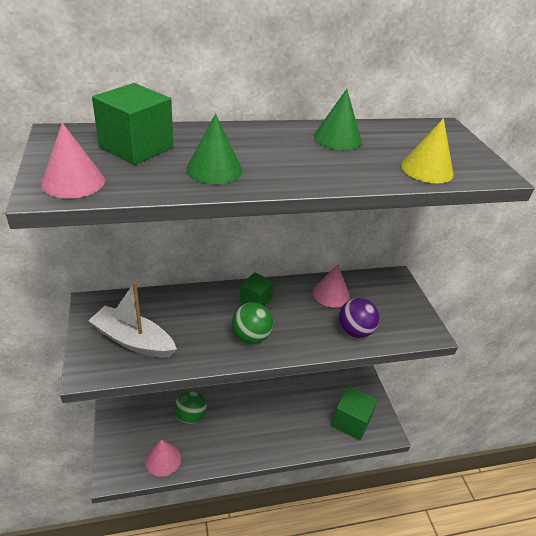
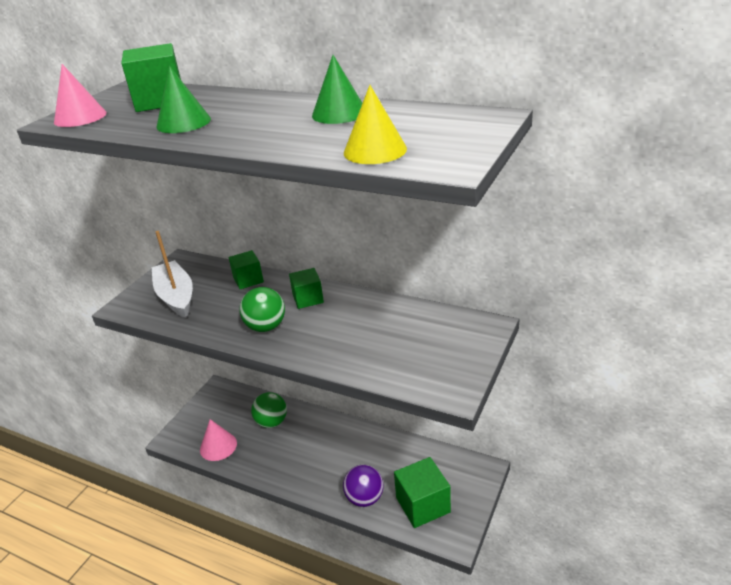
camera: 45 degrees right, 5 degrees down
pink cone [313,264,350,307] -> none
purple ball [339,298,379,338] -> purple ball moved to [343,465,383,507]
none -> green cube [229,250,264,289]

